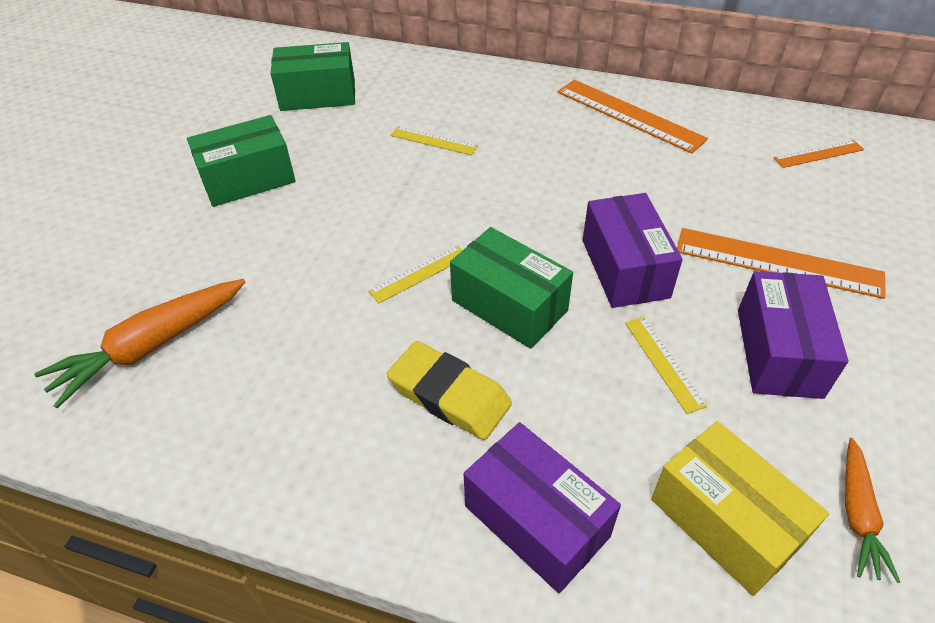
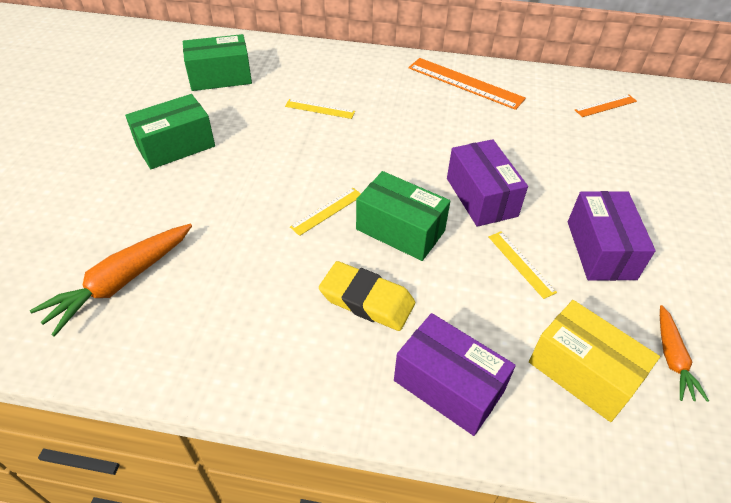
camera: 10 degrees left, 0 degrees up
orange ruler [677,228,886,299] -> none

